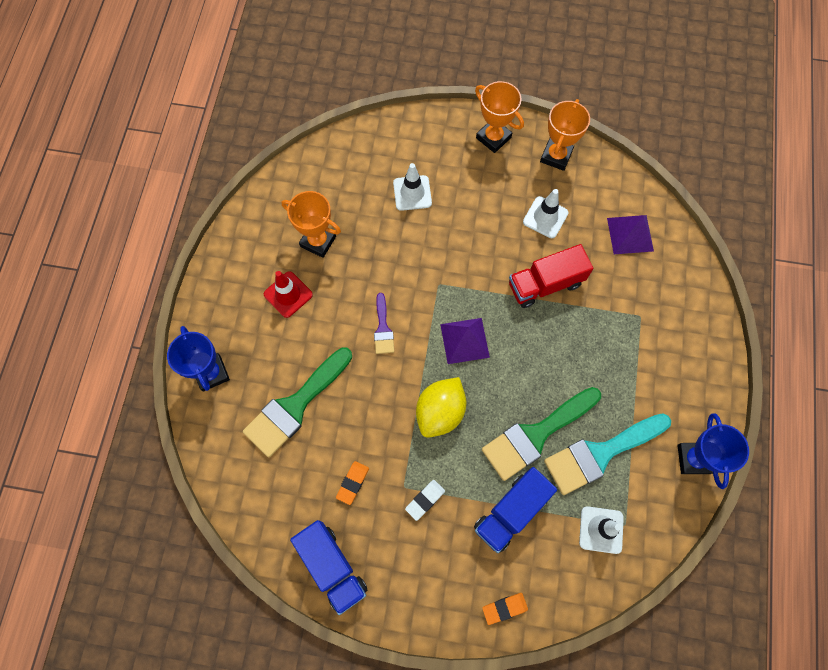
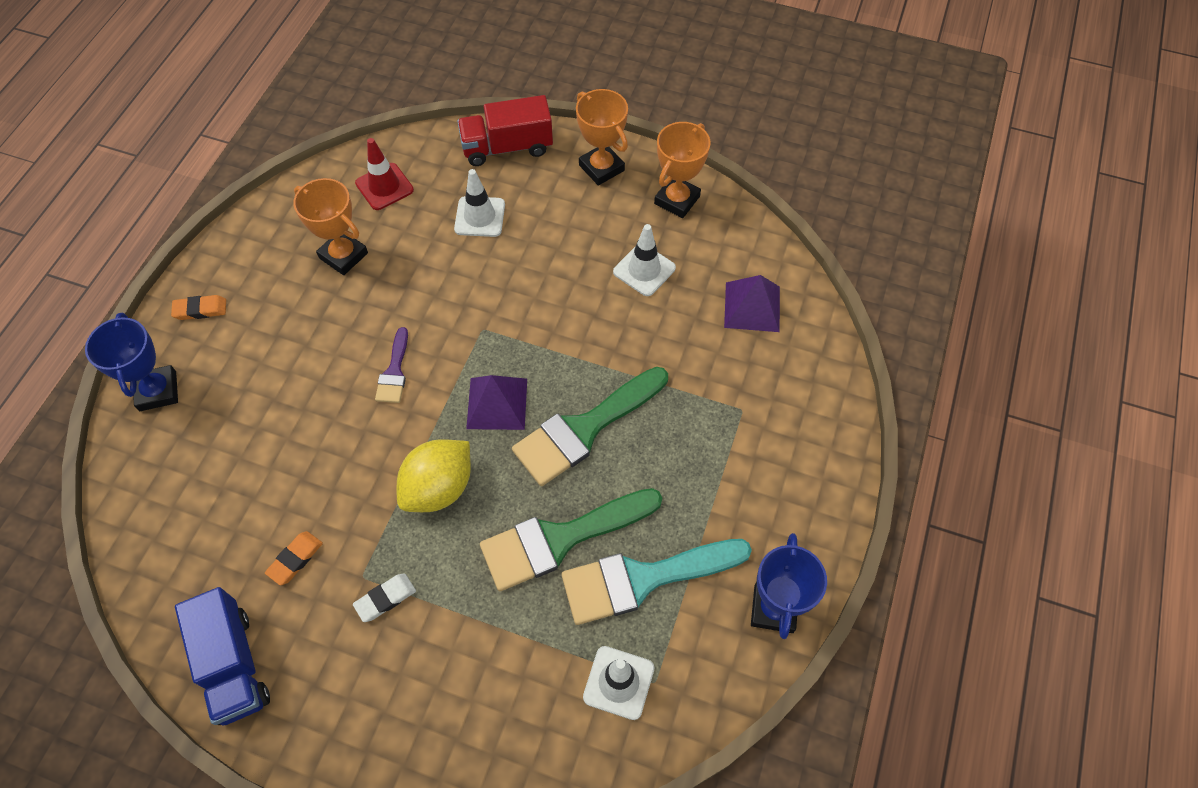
camera: 10 degrees right, 10 degrees down
green brush [243,347,352,458] -> green brush moved to [512,367,668,486]
red traffic cone [264,271,313,318] -> red traffic cone moved to [355,138,414,210]
blue truck [474,467,557,553] -> none
orange eraser [482,593,528,625] -> orange eraser moved to [171,295,226,320]
red truck [509,244,594,308] -> red truck moved to [457,95,553,166]

